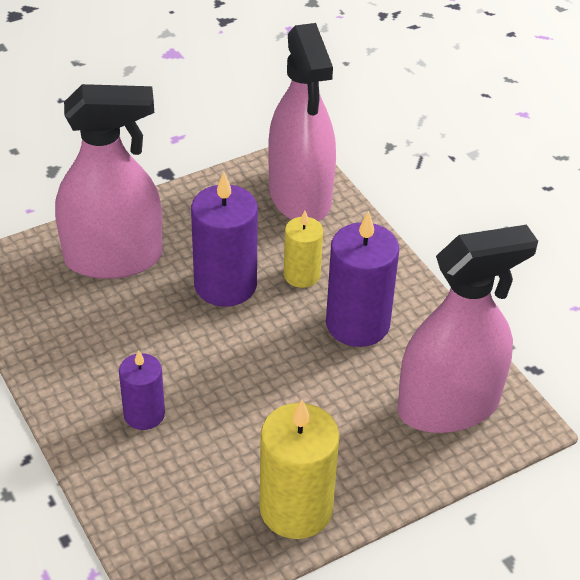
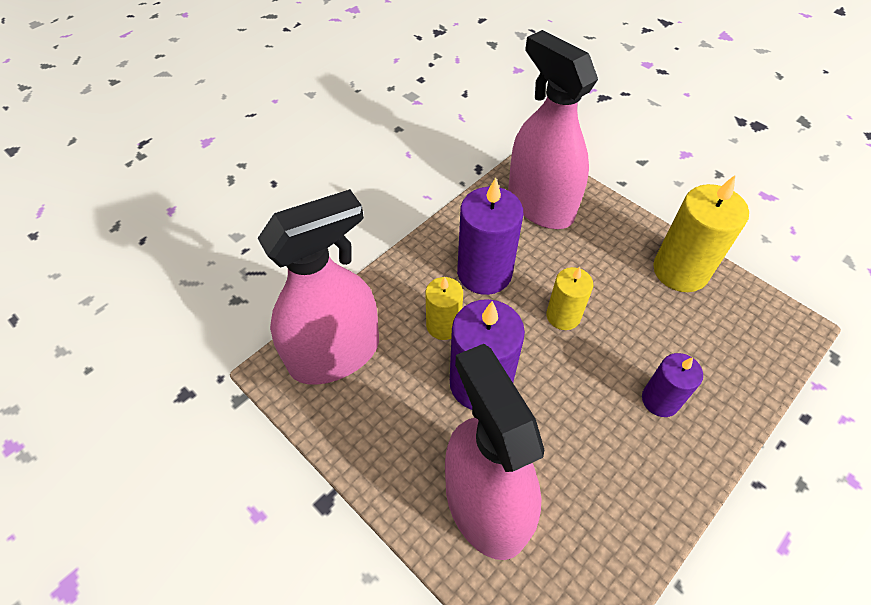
camera: 105 degrees left, 10 degrees up
none -> yellow candle [546,267,593,330]

